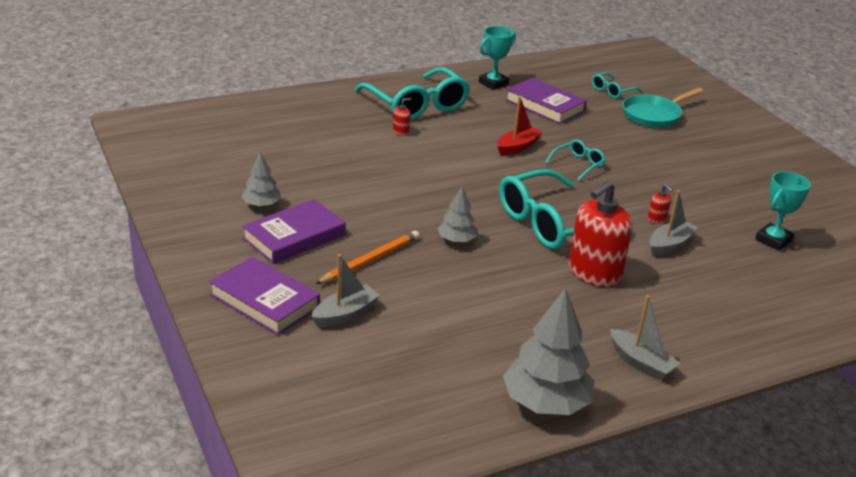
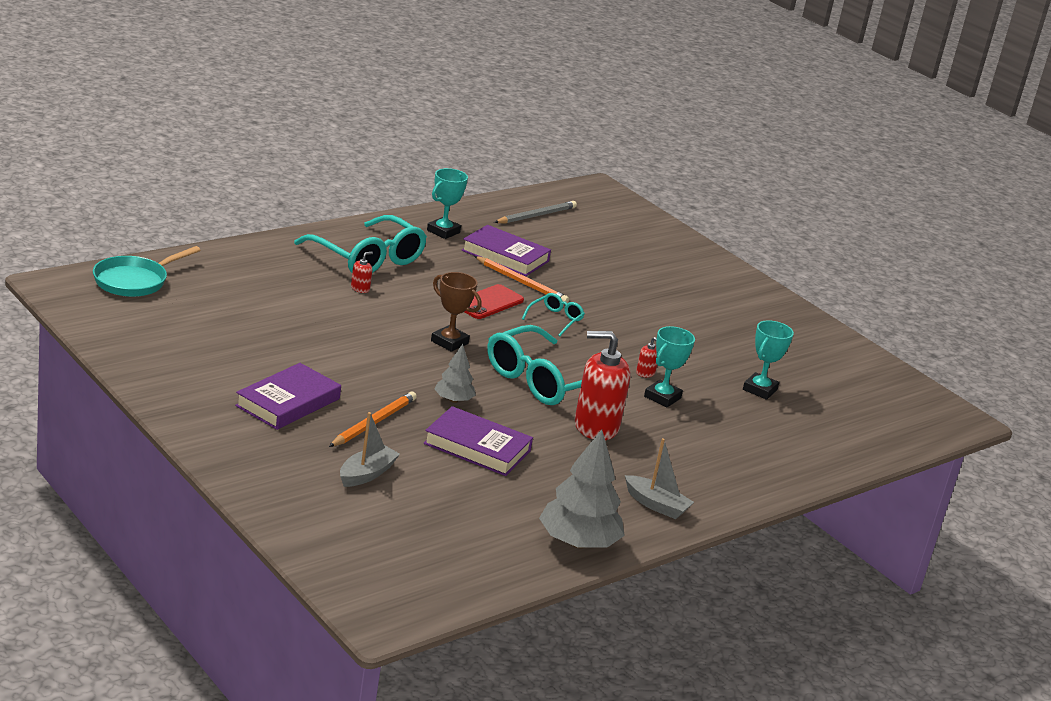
camera: 15 degrees left, 5 degrees down
purple book [209,257,320,335] -> purple book moved to [423,406,533,476]
grey tree [241,152,281,208] -> none
red boat [497,96,543,155] -> red phone [465,284,524,319]
red soap dispenser [569,180,632,287] -> red soap dispenser turned 60 degrees clockwise [574,331,631,440]
turquoise glasses [592,72,642,98] -> none
turquoise pan [622,88,703,128] -> turquoise pan moved to [93,246,201,297]
grey boat [649,190,698,256] -> turquoise trophy [644,326,695,407]
none -> brown trophy [431,272,481,352]
none -> orange pencil [474,256,569,303]
none -> grey pencil [494,201,577,224]

